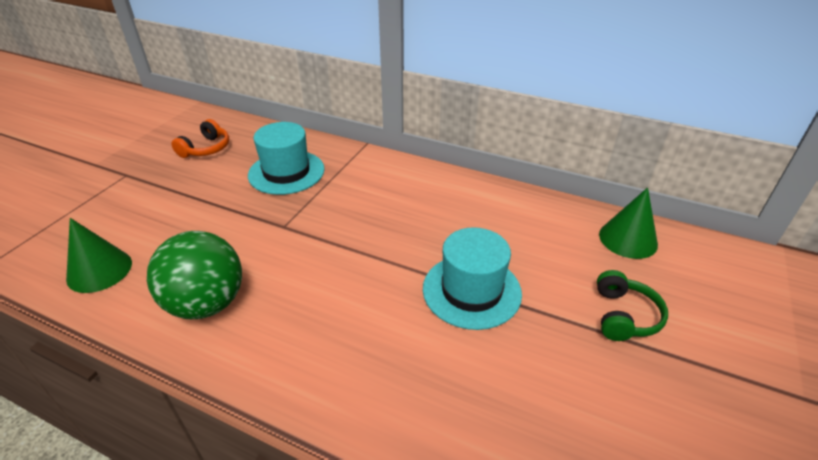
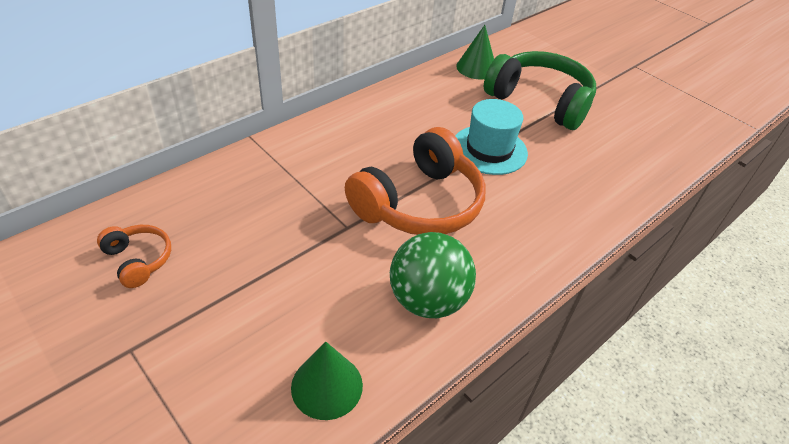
camera: 70 degrees left, 5 degrees up
turquoise hat [248,122,325,195] -> none
green headphones [597,270,668,341] -> green headphones [484,51,596,130], size x2.11
none -> orange headphones [345,127,486,235]

